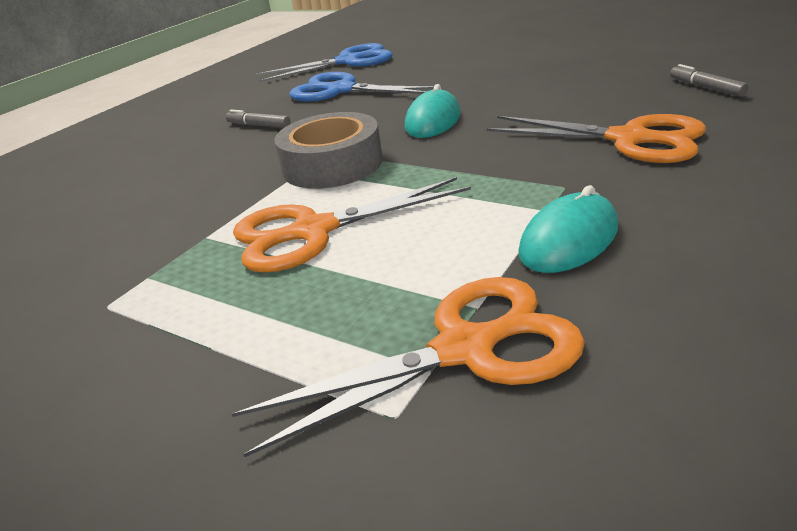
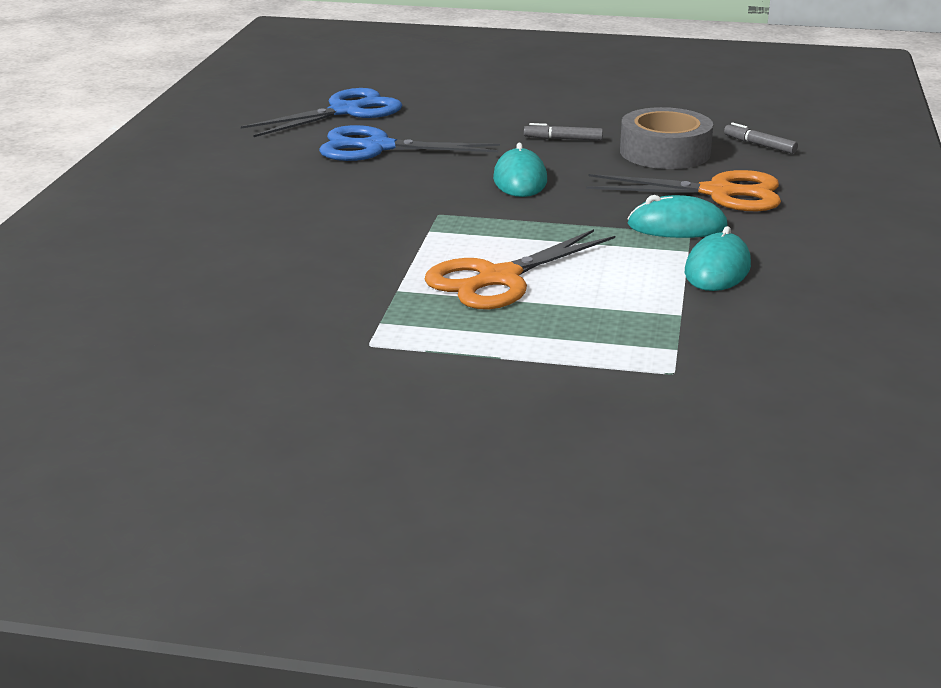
camera: 25 degrees left, 5 degrees down
grey marker [226,110,291,128] -> grey marker moved to [524,123,603,141]
orange scissors [232,277,585,457] -> none
grey tape [274,112,383,189] -> grey tape moved to [620,107,713,169]
none -> turquoise mouse [627,195,728,238]

